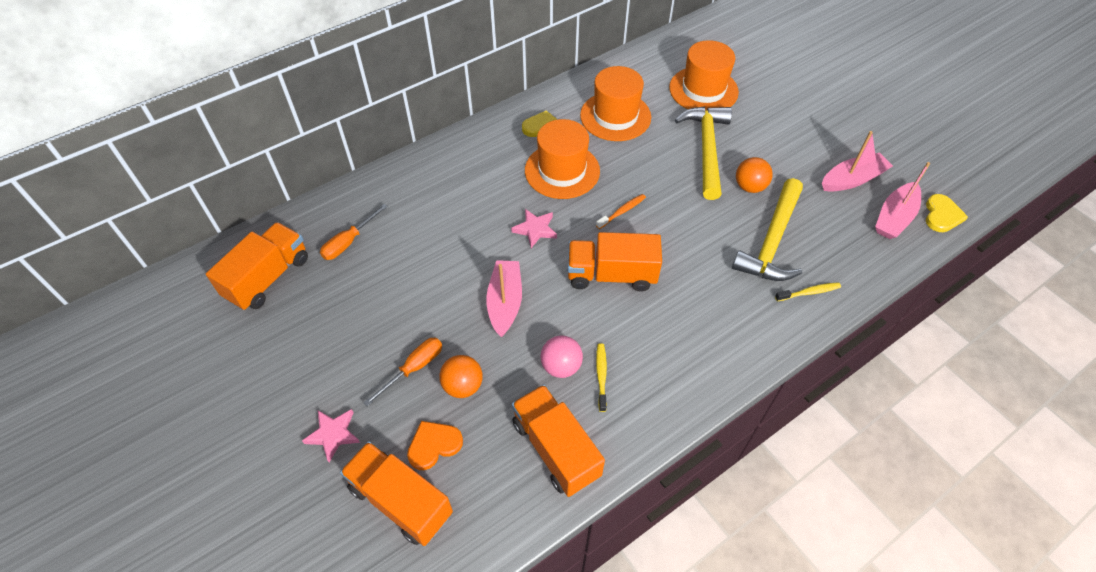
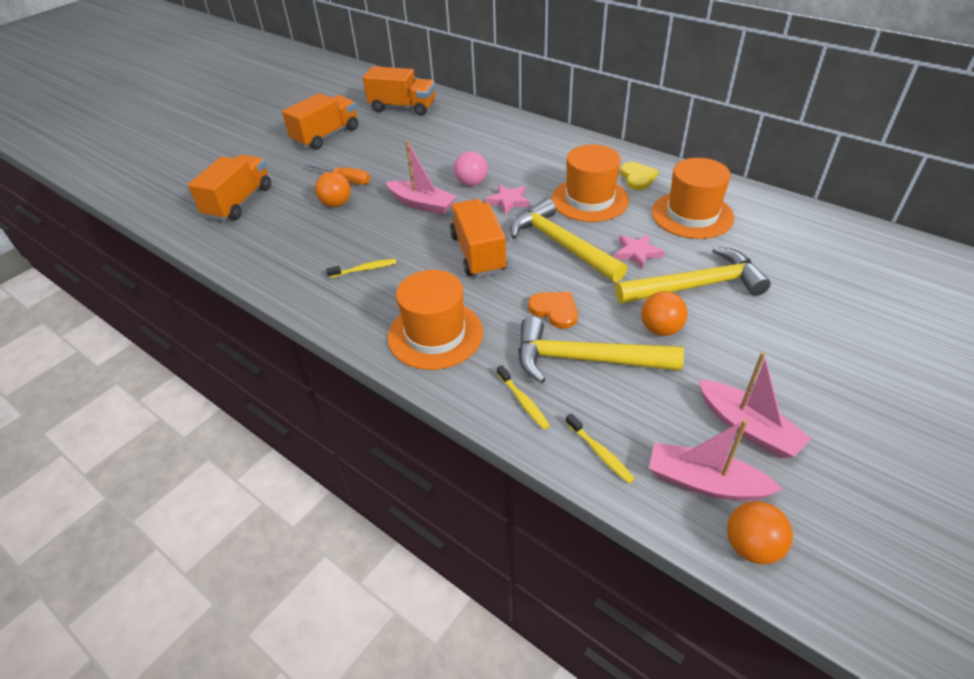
camera: 75 degrees right, 10 degrees down
pink star [302,409,360,462] -> pink star moved to [614,234,665,269]
orange screwdriver [320,204,388,260] -> none
orange heart [407,421,463,470] -> orange heart moved to [528,292,578,329]
pink boat [486,260,522,337] -> pink boat turned 45 degrees clockwise [386,140,457,215]
orange truck [512,384,605,497] -> orange truck moved to [282,93,358,150]
pink ball [541,335,583,378] -> pink ball moved to [454,151,488,186]
orange toothbrush [596,194,646,229] -> yellow hammer [510,198,627,283]
orange hat [669,40,739,111] -> orange hat moved to [388,270,483,370]
yellow heart [926,194,968,232] -> orange ball [727,501,793,564]
none -> yellow toothbrush [566,413,635,483]

